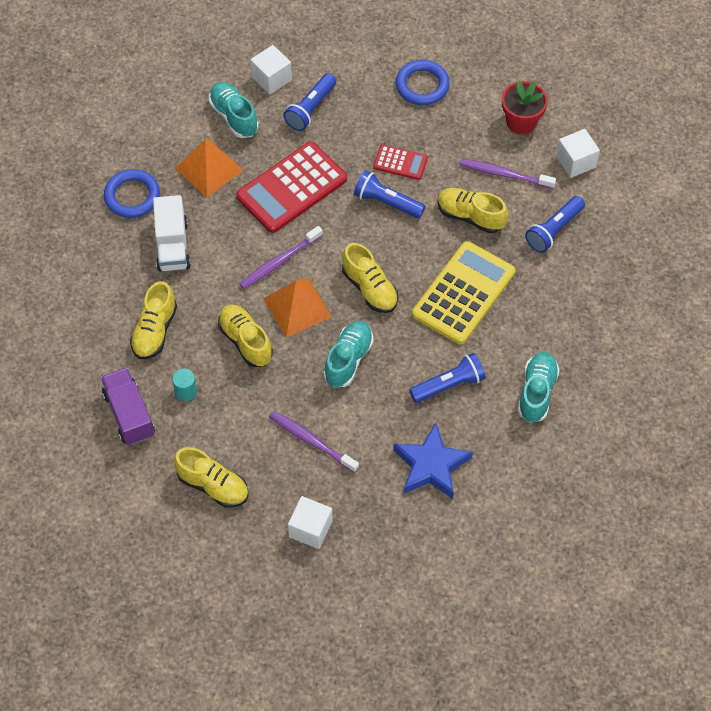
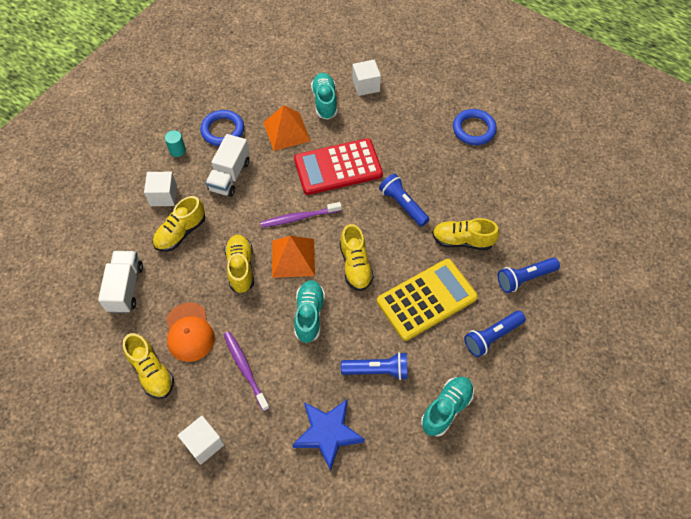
camera: 25 degrees right, 0 degrees up
purple truck [101,367,155,445] -> white truck [98,251,143,313]
turquoise cylinder [172,369,197,401] -> turquoise cylinder moved to [165,130,186,157]
blue flashlight [283,73,336,131] -> blue flashlight moved to [464,311,526,357]
turquoise shoe [324,321,374,387] -> turquoise shoe turned 45 degrees counterclockwise [294,280,325,343]
red calculator [373,145,428,180] -> none
yellow shoe [437,188,508,233] -> yellow shoe turned 45 degrees counterclockwise [432,218,499,250]
purple toothbrush [459,159,556,189] -> none
red flower pot [502,80,548,134] -> none
white cube [556,129,600,178] -> white cube moved to [144,172,177,206]
none -> orange cap [166,302,215,362]

